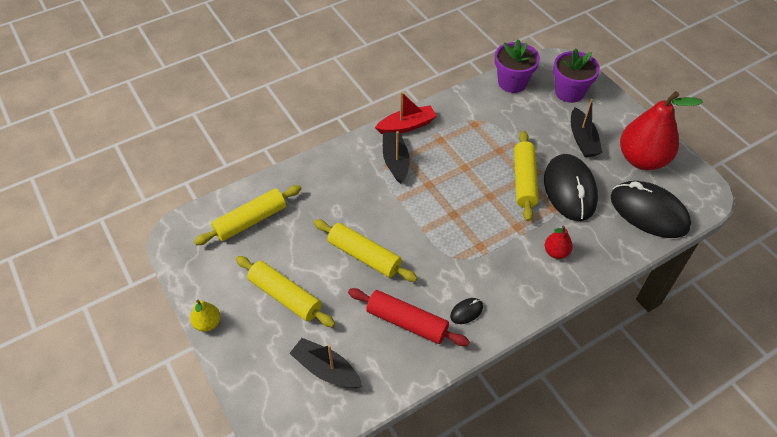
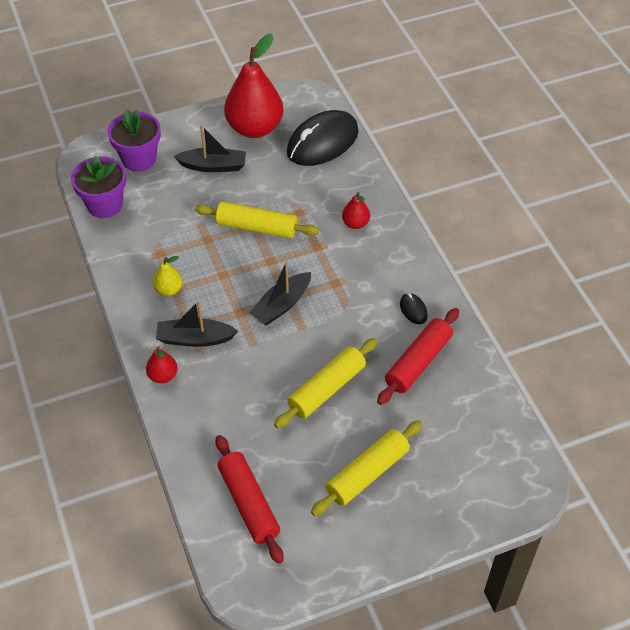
camera: 80 degrees left, 0 degrees up
yellow pear [190,300,220,332] -> yellow pear moved to [153,256,183,296]
yellow rolling pin [194,185,301,245] -> red rolling pin [215,435,284,564]
black boat [289,338,362,388] -> black boat moved to [249,262,311,325]
red boat [375,92,437,134] -> none
black mouse [544,154,598,221] -> none
none -> red pear [146,347,178,383]

